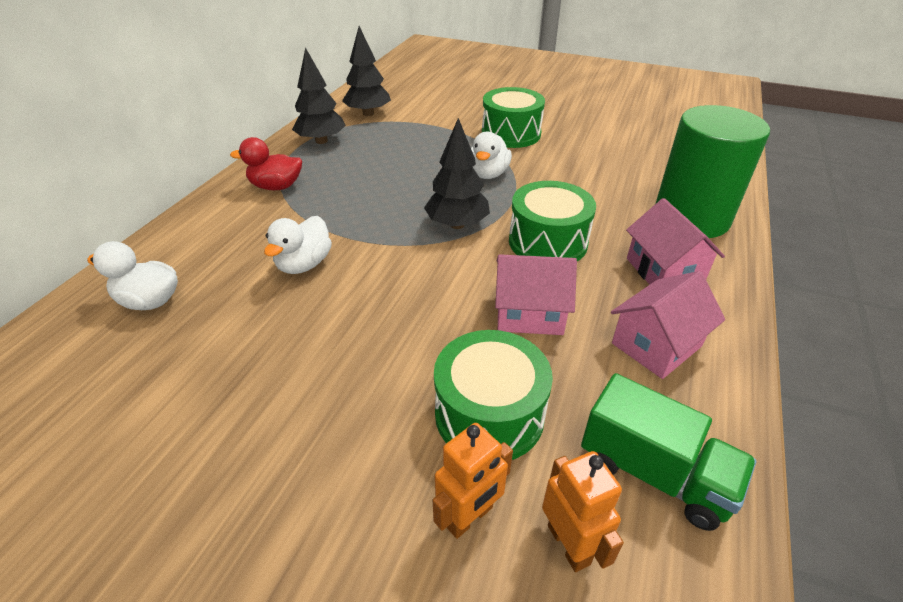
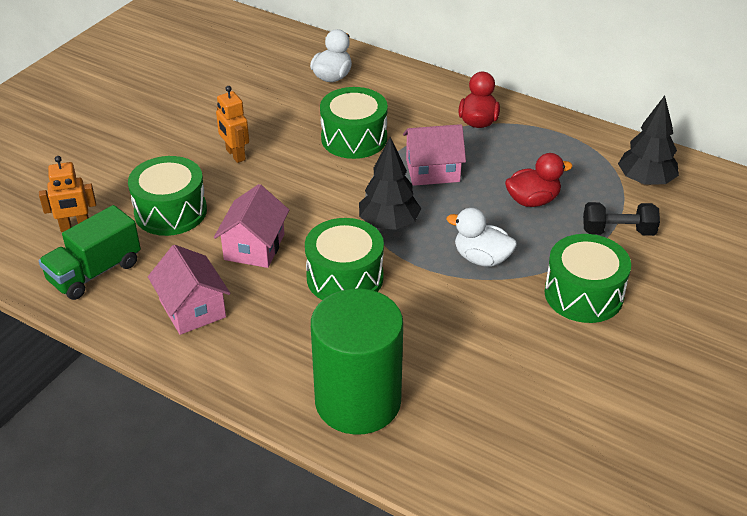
camera: 100 degrees right, 0 degrees up
white duck [264,216,332,274] -> green drum [320,87,388,159]
black tree [292,47,346,144] -> none
orange robot [433,423,513,539] -> orange robot moved to [216,86,249,163]
pink house [626,198,725,285] -> pink house moved to [403,124,466,186]
none -> red duck [505,153,573,207]
none -> black dumbbell [583,202,660,236]

